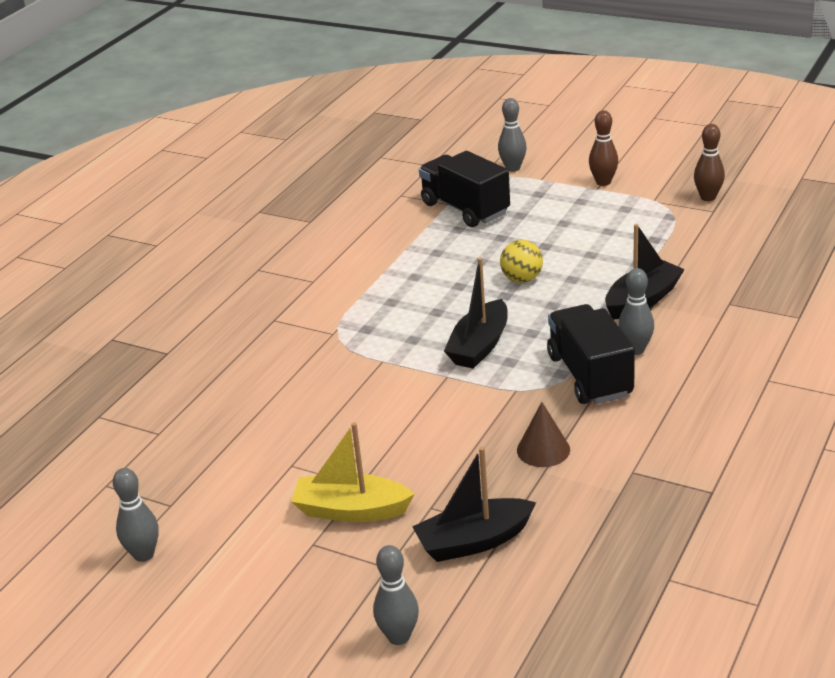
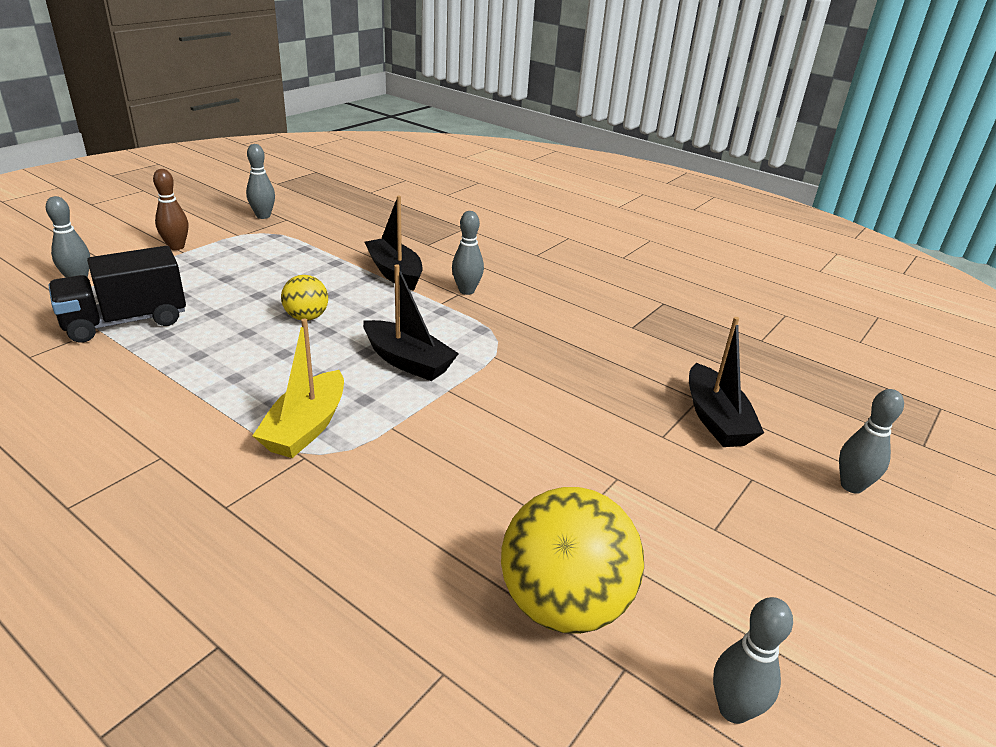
camera: 85 degrees left, 0 degrees up
yellow boat [291,422,415,522] -> yellow boat moved to [252,319,344,458]
brown cone [517,402,570,467] -> none
black truck [547,304,635,404] -> none
brown bowling pin [694,124,725,201] -> grey bowling pin [246,144,275,219]
none -> yellow ball [501,487,644,634]

